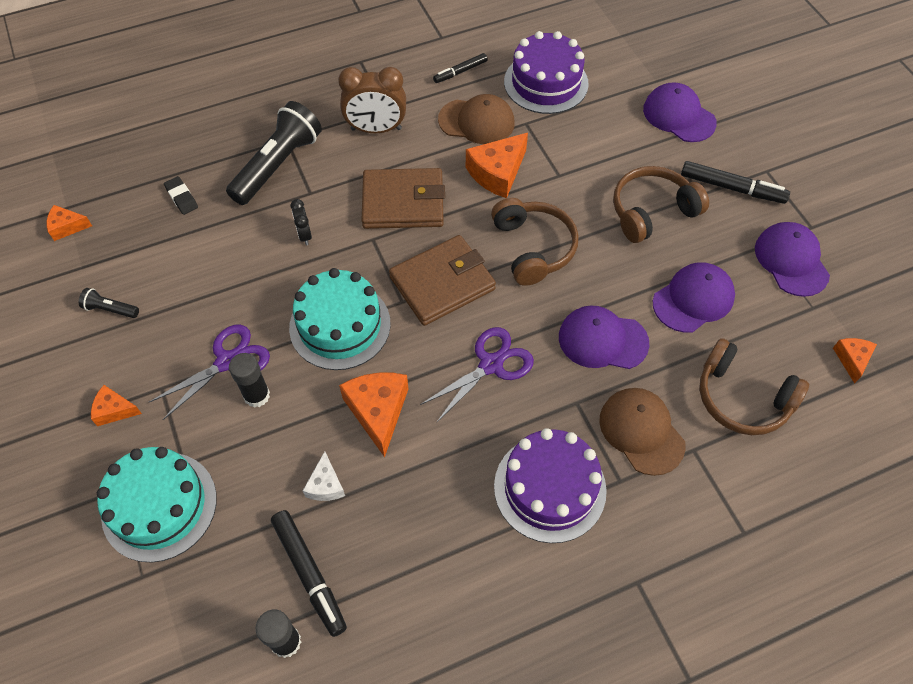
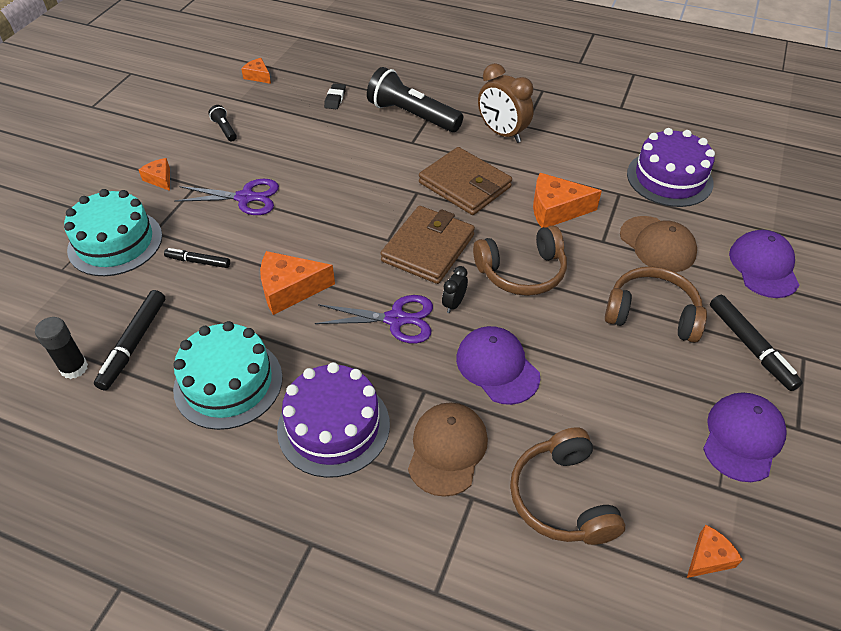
camera: 45 degrees right, 10 degrees down
black flashlight [226,101,322,205] -> black flashlight turned 135 degrees counterclockwise [367,67,463,132]
black glue stick [229,353,270,408] -> none
turquoise cake [289,268,391,370] -> turquoise cake moved to [173,321,283,430]
black clock [290,199,312,245] -> black clock moved to [442,266,468,313]
white cheese [303,451,345,501] -> none
orange cheese [339,373,408,457] -> orange cheese turned 135 degrees counterclockwise [260,251,335,315]
brown wallet [389,235,496,326] -> brown wallet turned 75 degrees counterclockwise [380,206,475,284]
black marker [433,53,488,83] -> black marker moved to [164,248,230,268]
brown cap [438,94,515,144] -> brown cap moved to [620,216,697,272]
brown headphones [491,198,579,286] -> brown headphones turned 45 degrees clockwise [473,225,567,296]
purple cap [653,262,735,333] -> none

